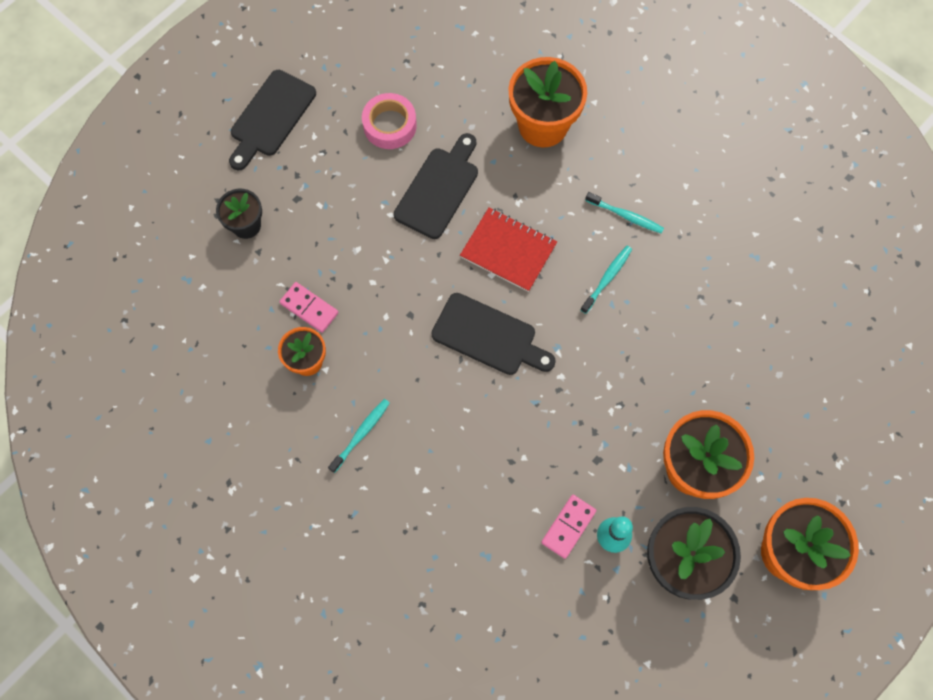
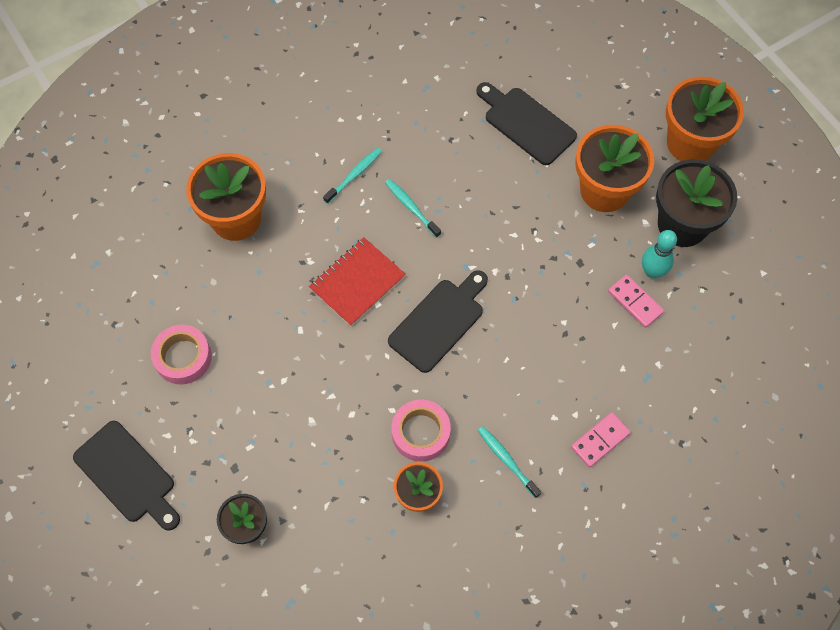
camera: 75 degrees left, 5 degrees down
pink domino [279,282,338,333] -> pink domino moved to [571,412,631,468]
black cutting board [394,133,478,239] -> black cutting board moved to [476,82,577,165]
none -> pink tape [391,400,451,462]

